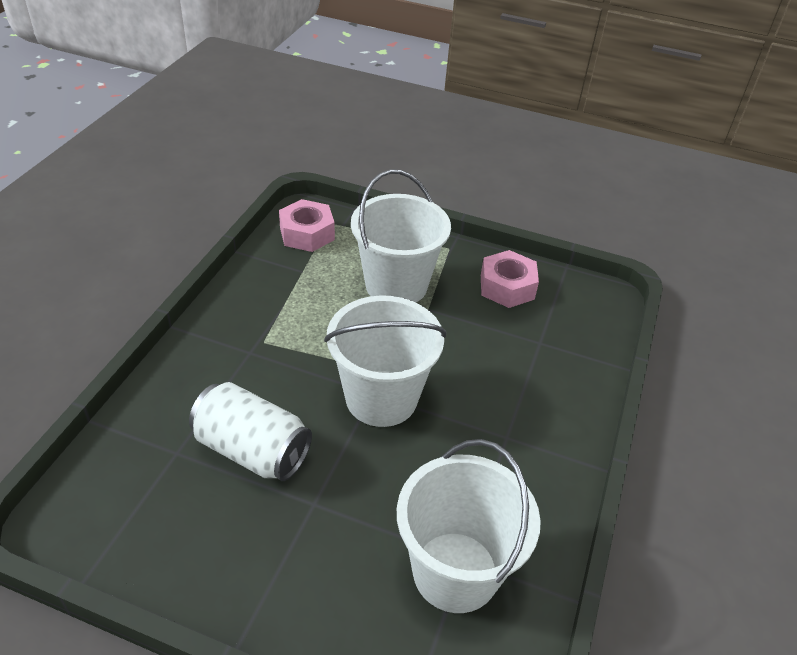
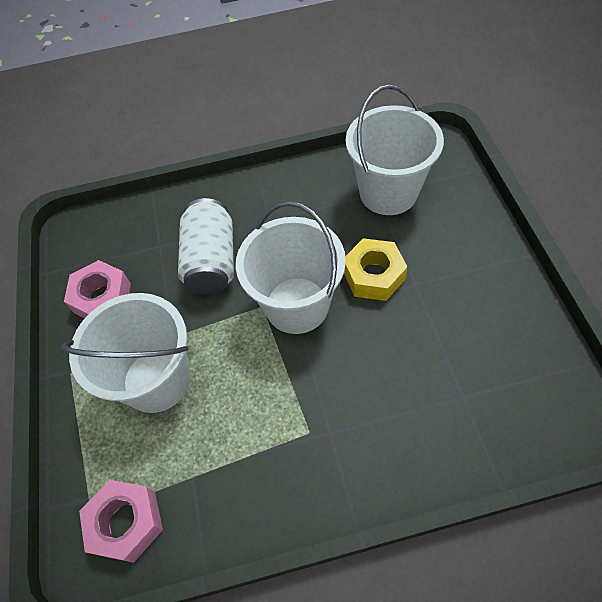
camera: 115 degrees left, 15 degrees up
white can [189,382,312,481] -> white can moved to [178,198,234,295]
none -> yellow nut [344,238,407,301]

